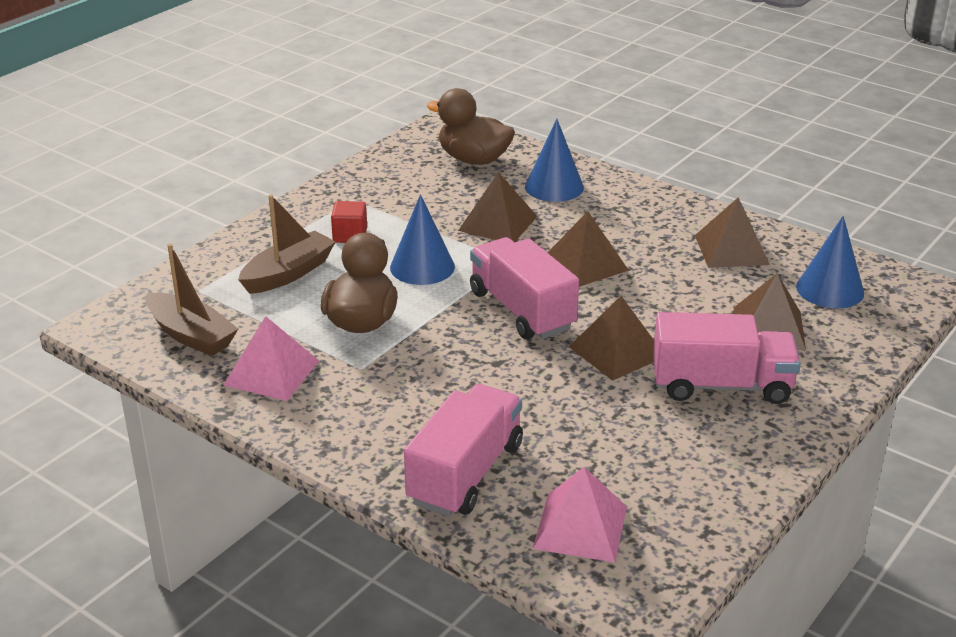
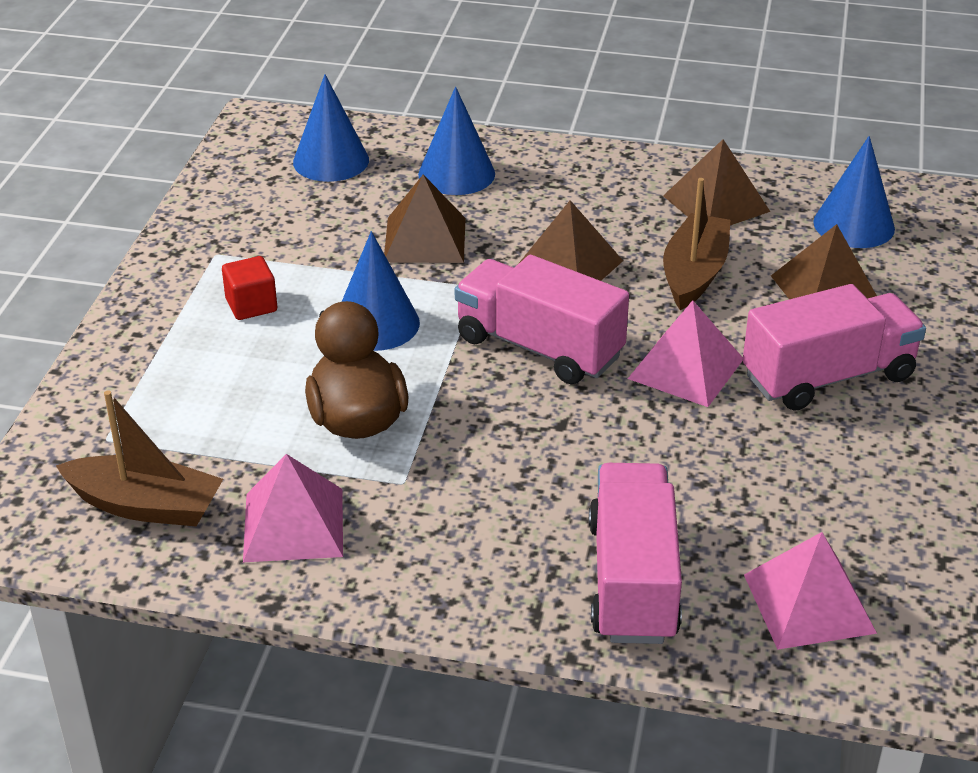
camera: 25 degrees left, 5 degrees up
brown boat [238,194,336,294] -> brown boat moved to [663,178,730,310]
brown duck [427,88,515,165] -> blue cone [293,74,369,182]
brown pyramid [569,296,654,381] -> pink pyramid [628,300,743,407]

